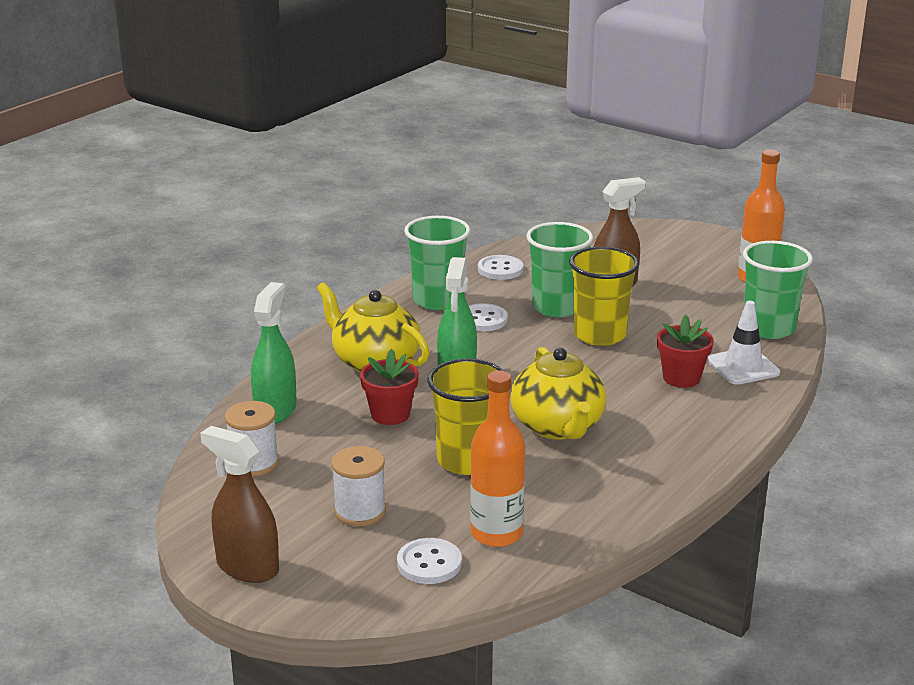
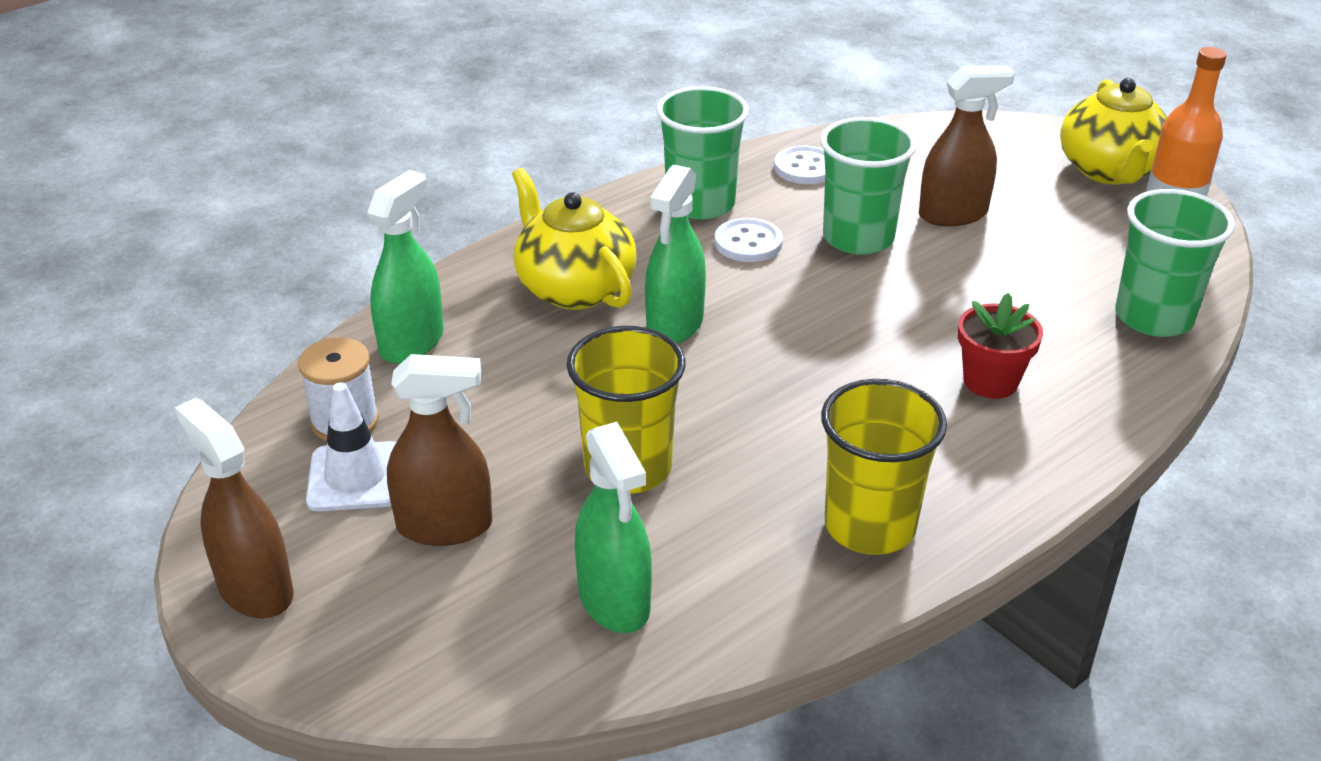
camera: 15 degrees right, 10 degrees up
white spool [332,446,386,526] -> brown spray bottle [387,354,492,546]
red flower pot [360,349,419,425] -> none
white button [397,538,462,584] -> none
orange bottle [470,371,525,547] -> green spray bottle [575,422,652,633]
yellow teapot [510,347,606,440] -> yellow teapot moved to [1060,78,1168,185]
yellow cup [569,247,639,346] -> yellow cup moved to [821,379,947,555]
white traffic cone [707,301,780,385] -> white traffic cone moved to [306,382,396,511]

